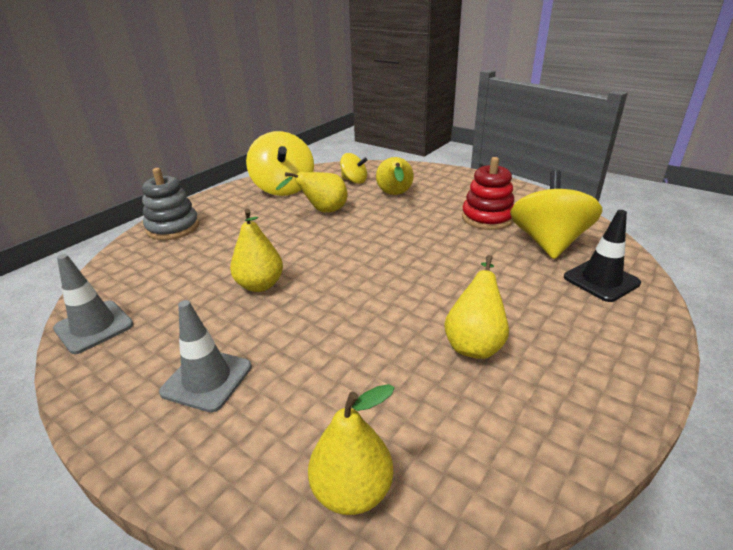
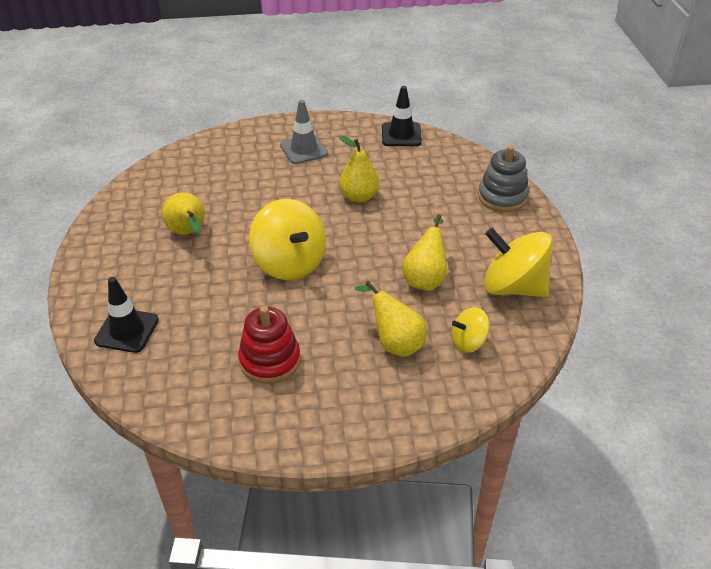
camera: 135 degrees right, 10 degrees up
grey traffic cone [53,254,133,354] -> black traffic cone [382,86,422,146]
yellow pear [308,384,395,515] -> none
yellow spinning top [510,170,602,259] -> yellow spinning top moved to [249,199,326,280]

